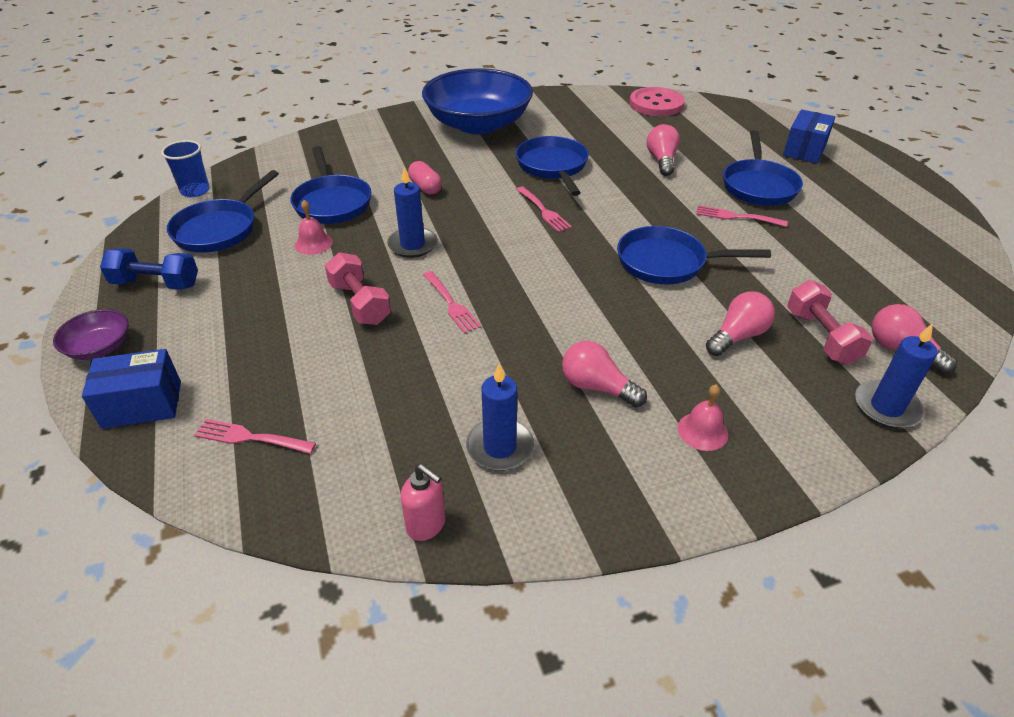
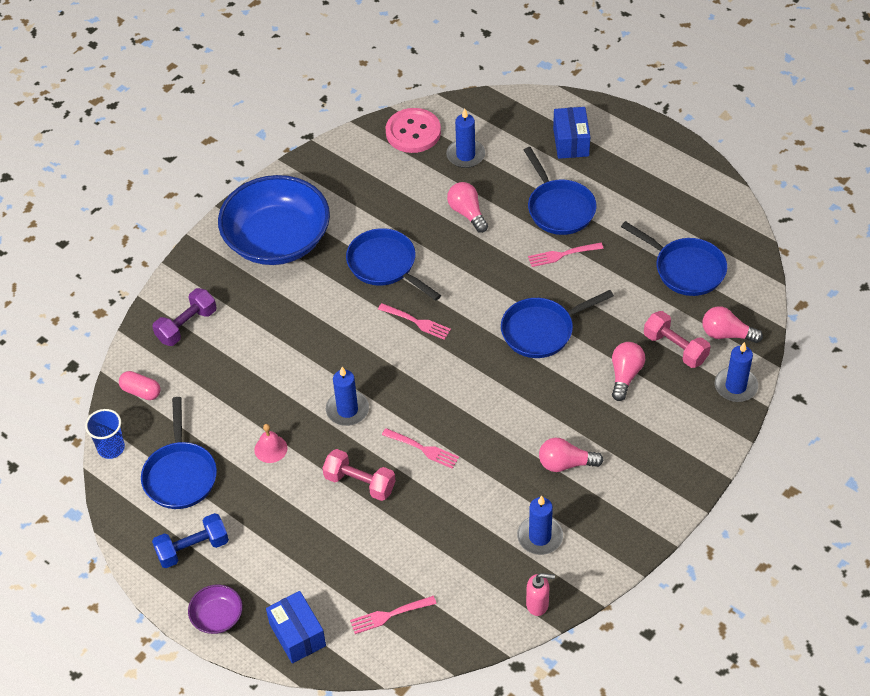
camera: 30 degrees left, 10 degrees up
blue box [82,349,181,429] -> blue box turned 75 degrees counterclockwise [266,591,326,663]
blue pan [290,146,371,224] -> blue pan moved to [621,221,727,296]
pink capsule [408,161,442,195] -> pink capsule moved to [119,371,161,400]
pink bell [678,384,728,451] -> none
none -> purple dumbbell [152,288,217,346]
none -> blue candle [446,108,485,168]

